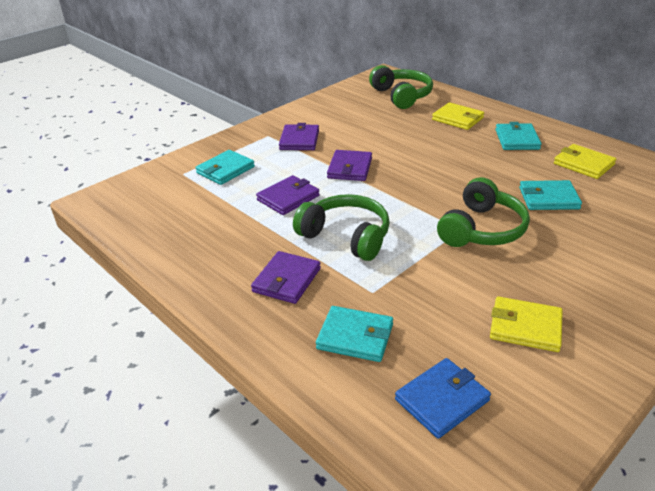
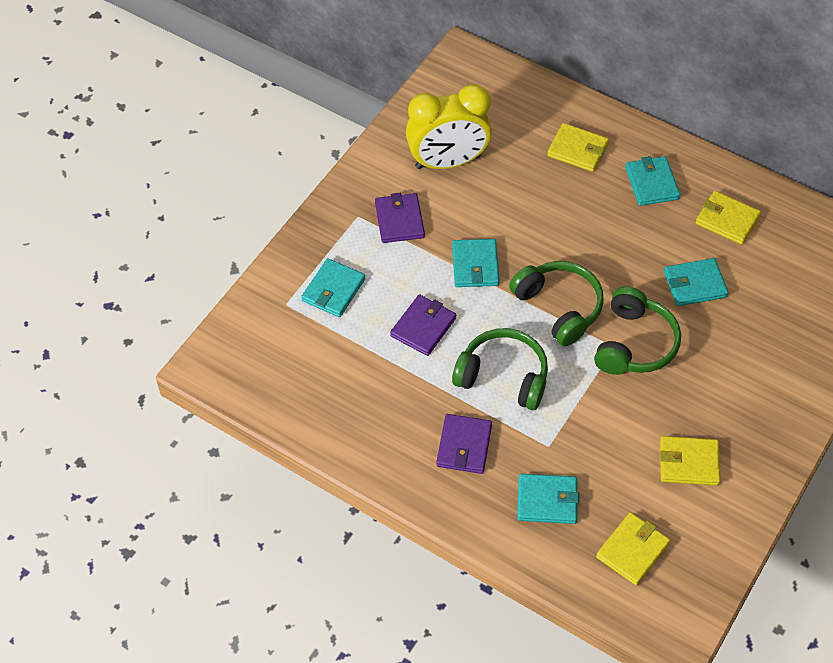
camera: 15 degrees left, 20 degrees up
purple wallet [327,150,372,181] -> turquoise wallet [452,239,500,287]
green headphones [369,65,433,109] -> green headphones moved to [509,261,604,346]
blue wallet [395,358,491,439] -> yellow wallet [596,512,671,585]
none -> yellow clock [406,84,492,169]

